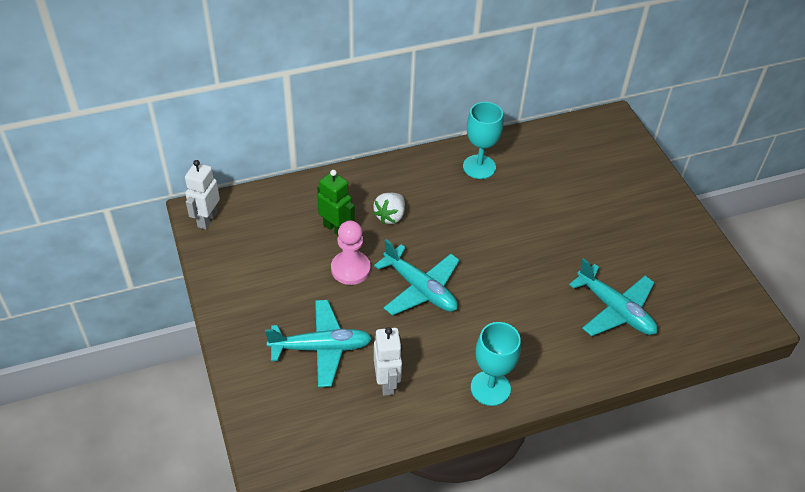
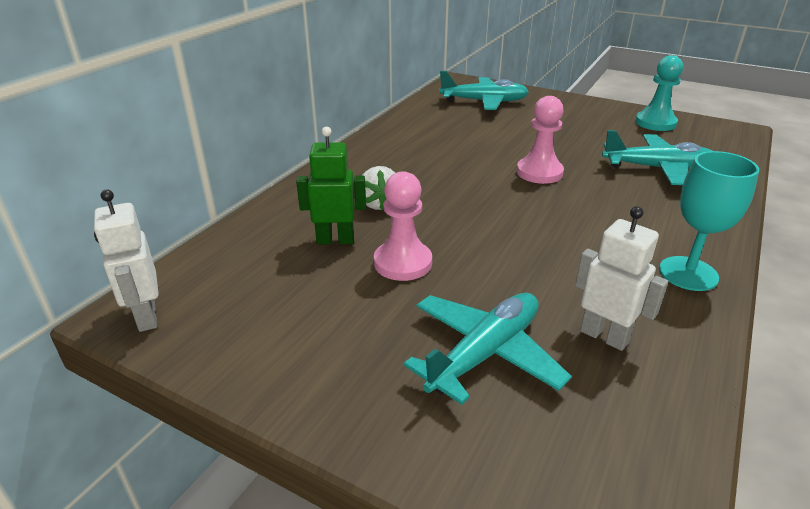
camera: 40 degrees left, 15 degrees down
turquoise plane [374,239,460,316] -> turquoise plane moved to [439,71,529,110]
turquoise goblet [463,102,503,179] -> none
none -> pink pawn [517,96,564,184]
none -> turquoise pawn [635,55,683,131]

